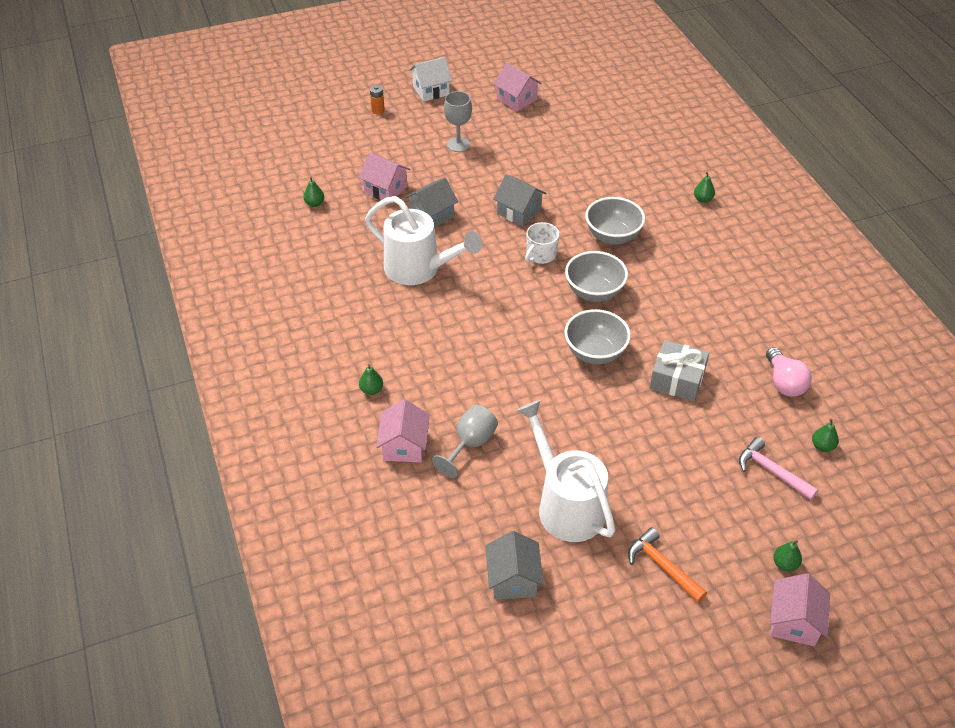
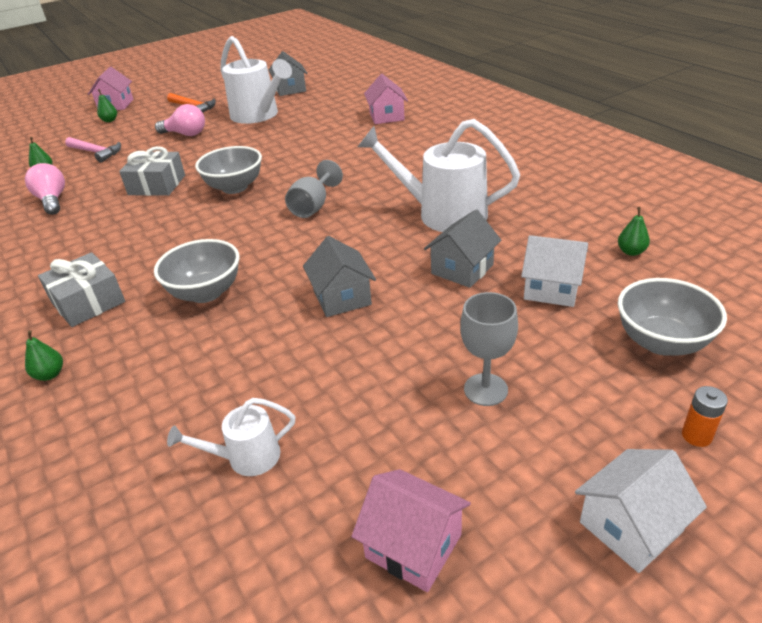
camera: 170 degrees right, 10 degrees down
pink house [358,153,410,200] -> white house [521,235,588,307]
green pear [359,364,383,395] -> none
grey goblet [432,405,498,478] -> grey goblet moved to [285,160,343,218]
grey house [493,174,546,227] -> grey house turned 45 degrees clockwise [303,236,376,317]
white mug [525,222,559,264] -> none
grey bowl [565,251,628,302] -> grey bowl moved to [618,278,727,356]
none -> grey gift [38,252,125,327]
none -> pink light bulb [155,104,205,136]
none -> white watering can [167,398,295,476]

